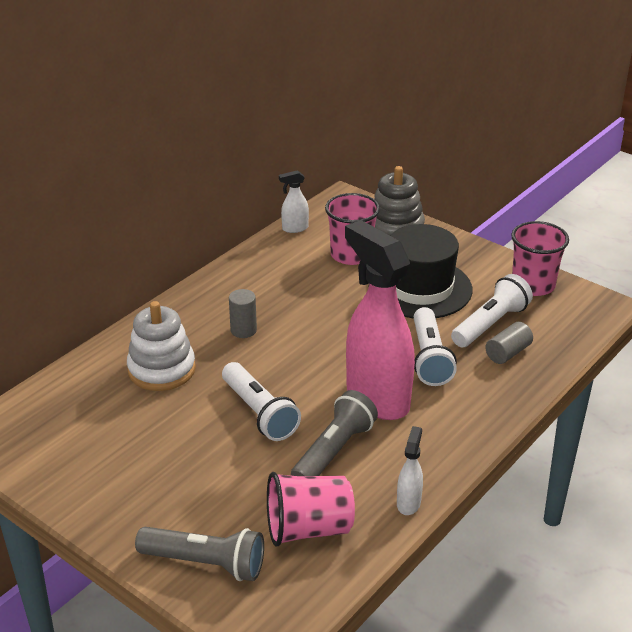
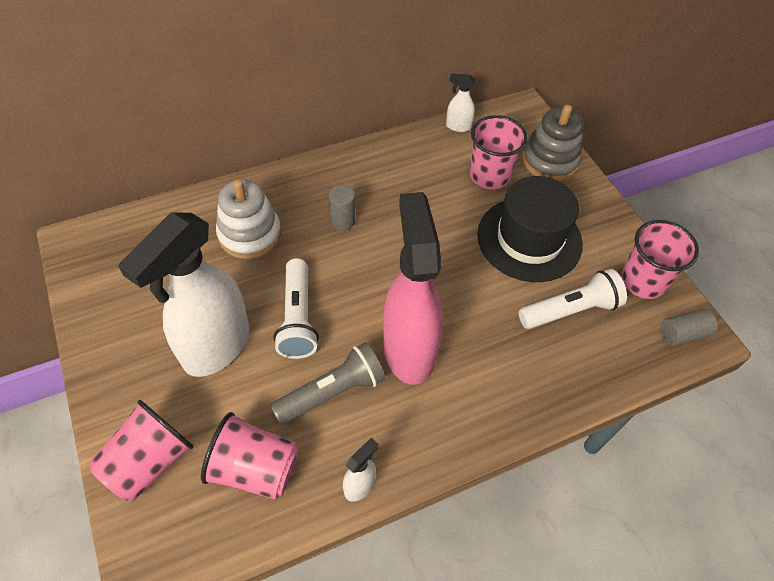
camera: 25 degrees right, 20 degrees up
grey flashlight [135,527,264,581] -> pink cup [89,400,193,501]
white flashlight [414,307,457,386] -> none
grey cylinder [485,322,533,364] -> grey cylinder moved to [661,309,718,346]
none -> white spray bottle [118,212,250,377]

